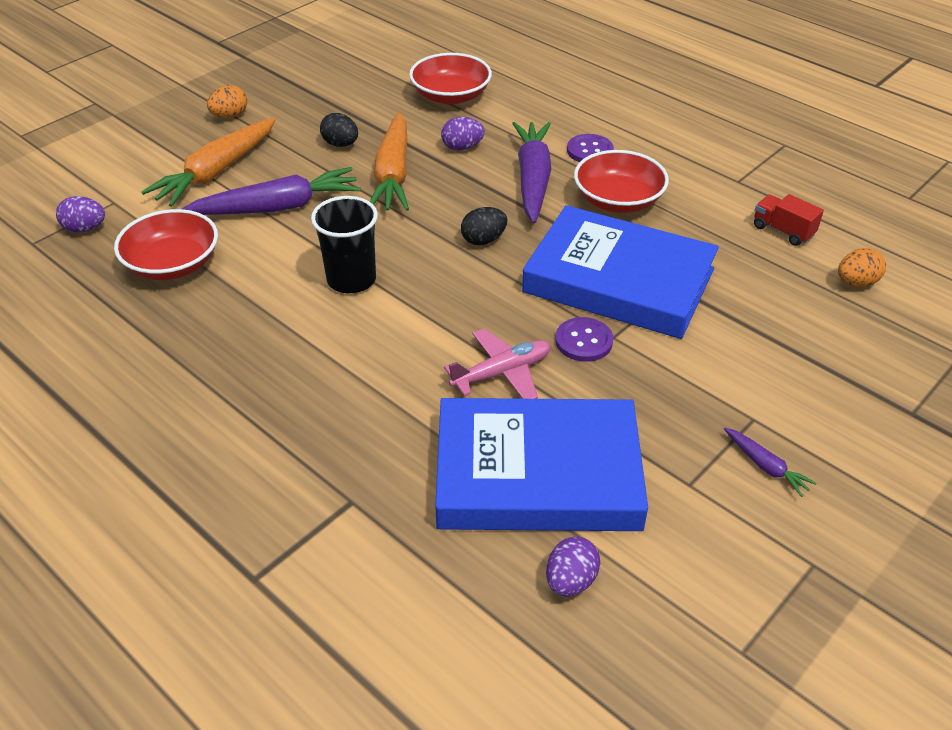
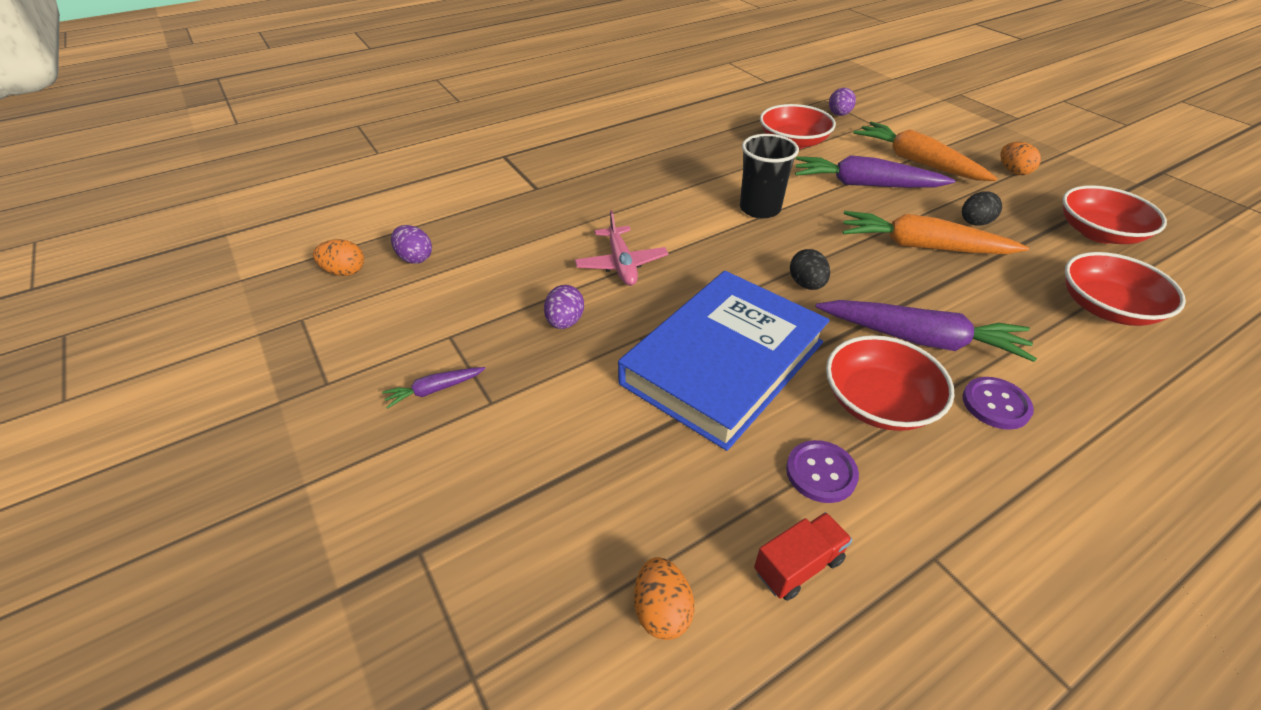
camera: 105 degrees right, 0 degrees up
purple carrot [182,167,361,215] -> purple carrot turned 105 degrees clockwise [795,155,956,188]
blue book [435,398,648,531] -> none
purple egg [441,117,485,151] -> purple egg moved to [544,285,584,329]
purple button [555,317,613,362] -> purple button moved to [786,440,859,503]
none -> orange egg [313,239,364,276]
none -> red bowl [1062,185,1167,244]

